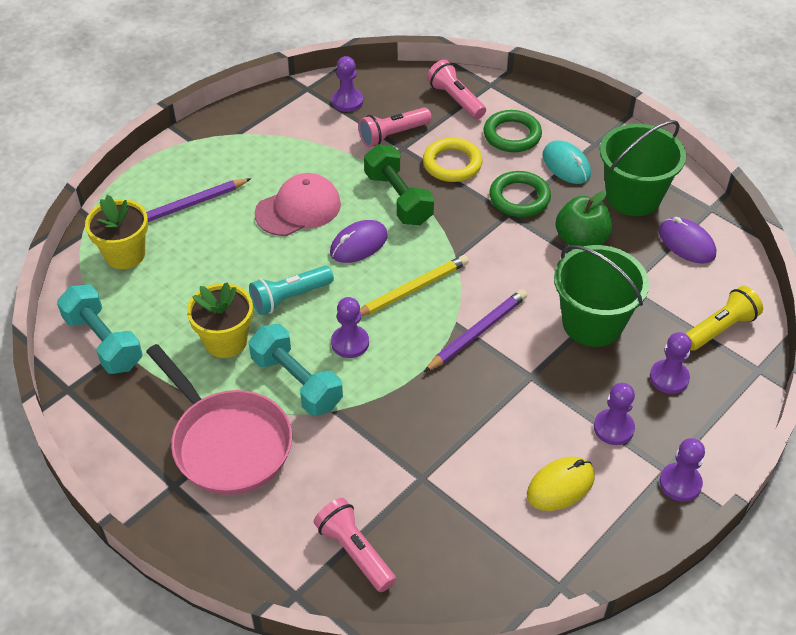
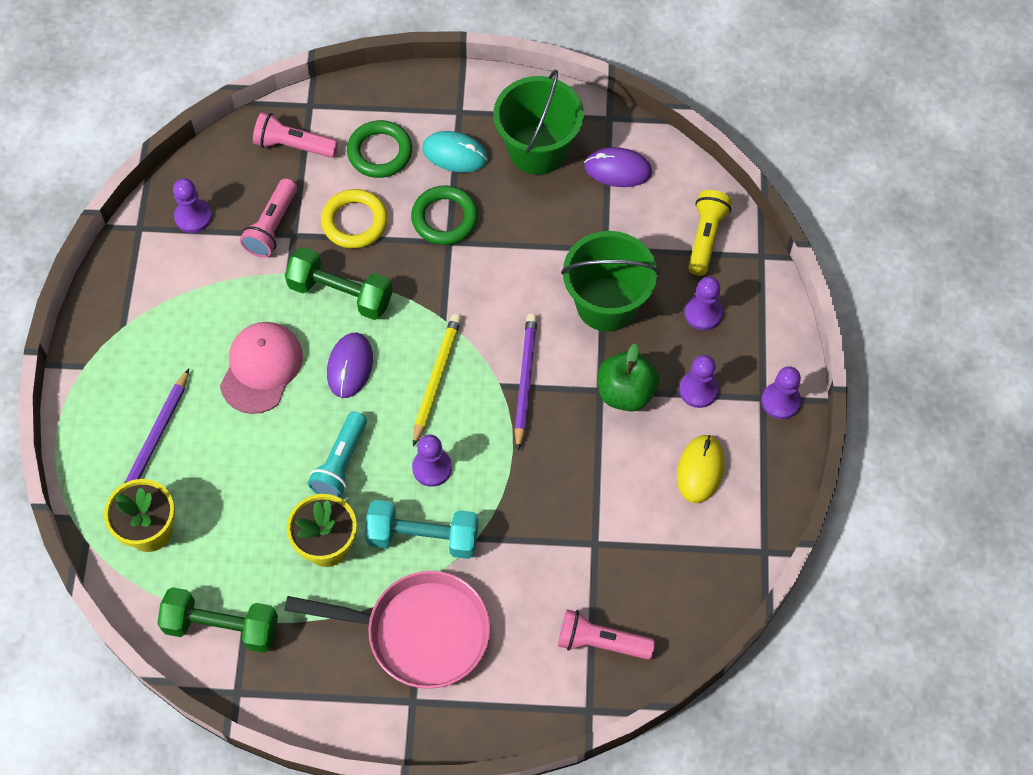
camera: 40 degrees left, 15 degrees up
turquoise dumbbell [57,284,143,374] -> green dumbbell [157,587,278,653]
green apple [556,191,612,246] -> green apple moved to [598,343,659,411]

